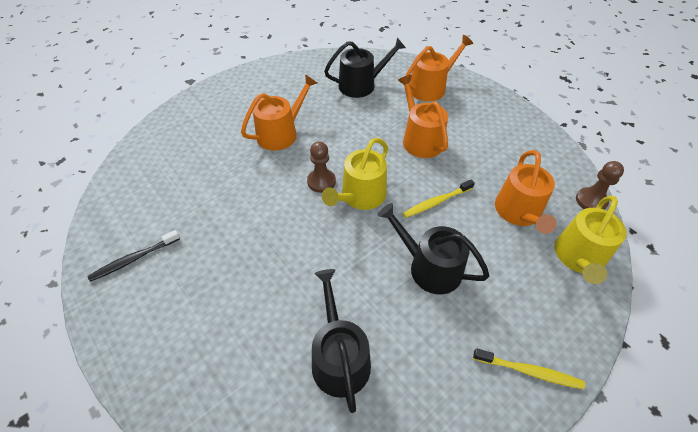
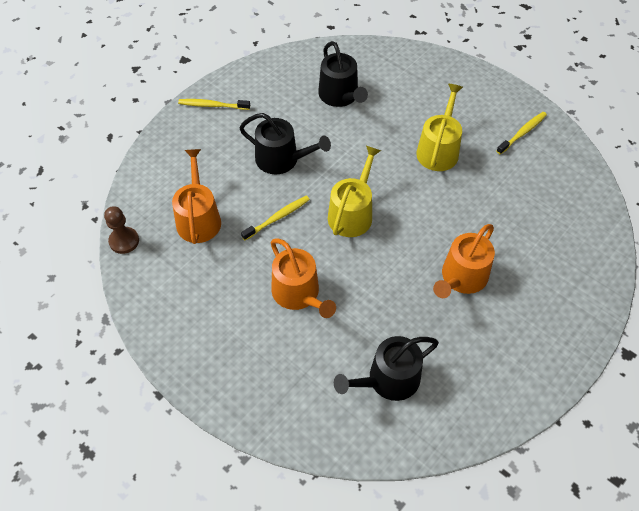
camera: 170 degrees right, 5 degrees up
black toothbrush [88,230,180,282] -> yellow toothbrush [497,112,547,155]
brown pawn [307,141,336,193] -> none
orange watering can [405,35,473,101] -> none
yellow watering can [555,196,626,284] -> yellow watering can moved to [416,84,463,171]

